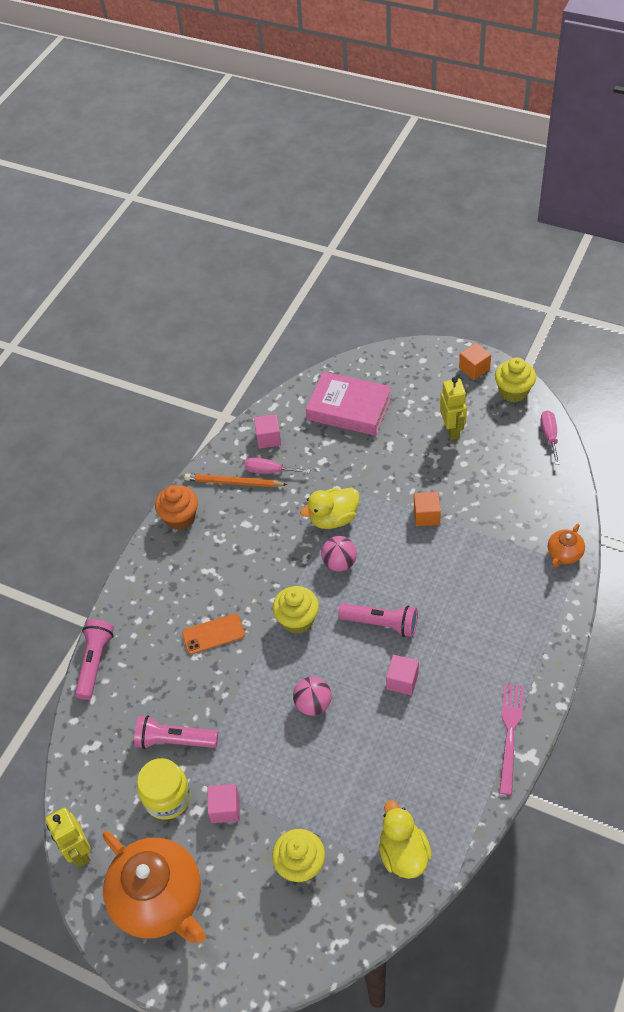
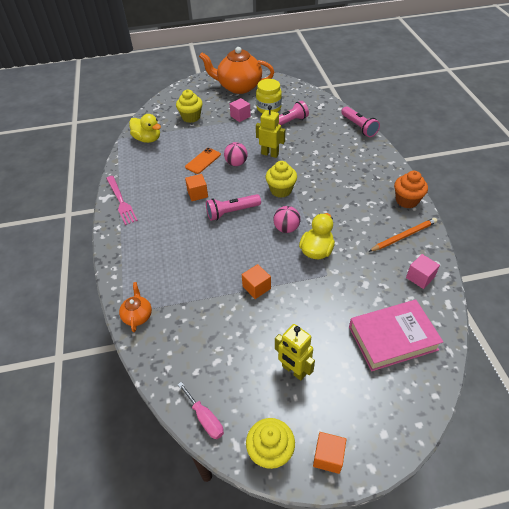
camera: 140 degrees right, 5 degrees down
yellow robot [45,807,91,867] -> yellow robot moved to [256,105,285,158]
orange phone [182,614,245,654] -> orange phone moved to [185,148,221,174]
pink screwdriver [245,457,310,474] -> none
pink cube [386,655,419,696] -> orange cube [185,174,208,201]

